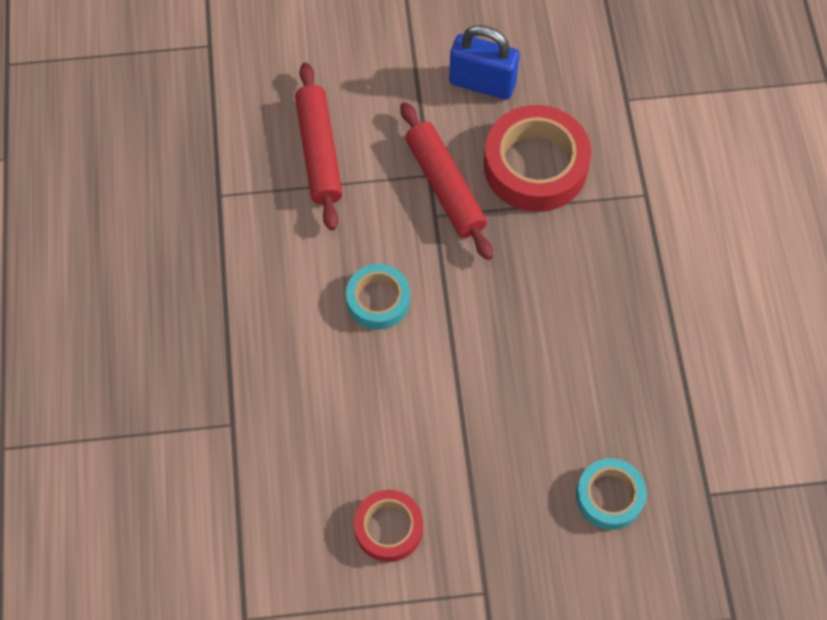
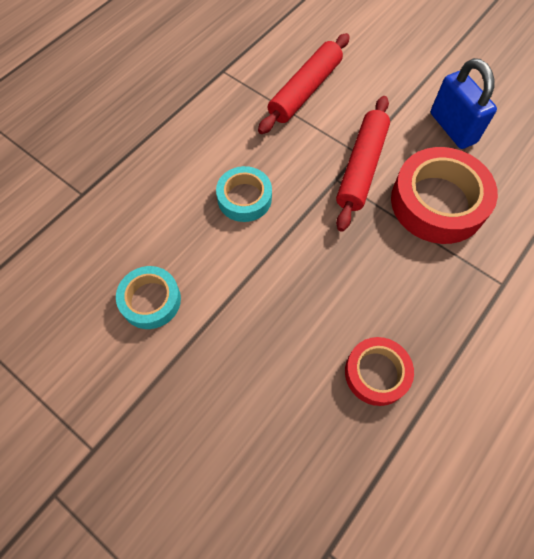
camera: 45 degrees right, 0 degrees up
red tape [354,490,423,562] -> red tape moved to [345,337,414,406]
turquoise tape [576,458,647,530] -> turquoise tape moved to [116,266,181,329]

